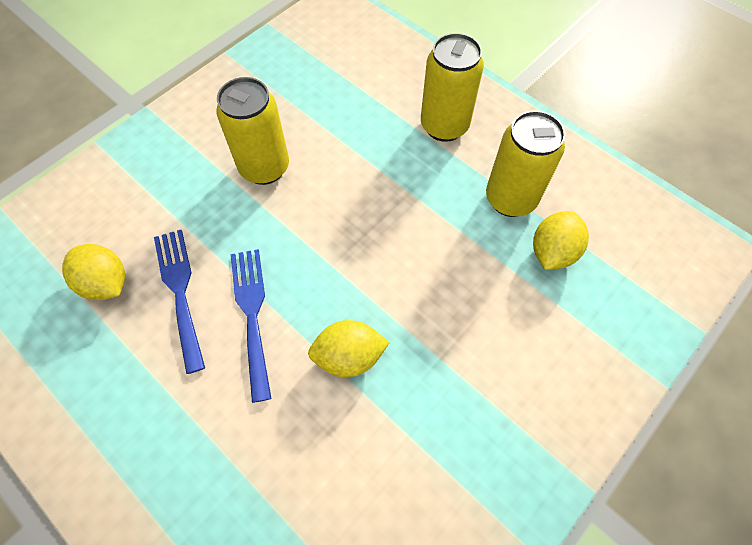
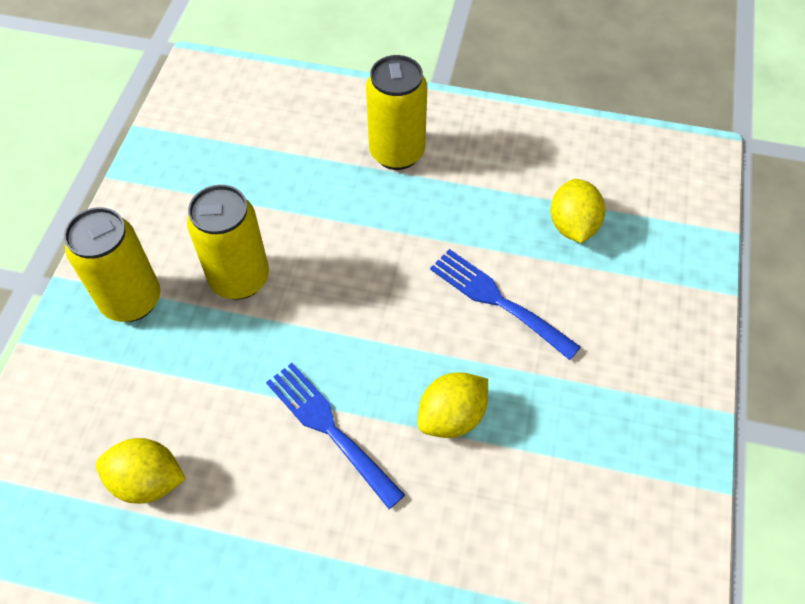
camera: 30 degrees left, 5 degrees down
blue fork [154,230,205,374] -> blue fork moved to [430,249,581,360]
yellow can [486,110,566,217] -> yellow can moved to [64,207,160,322]

